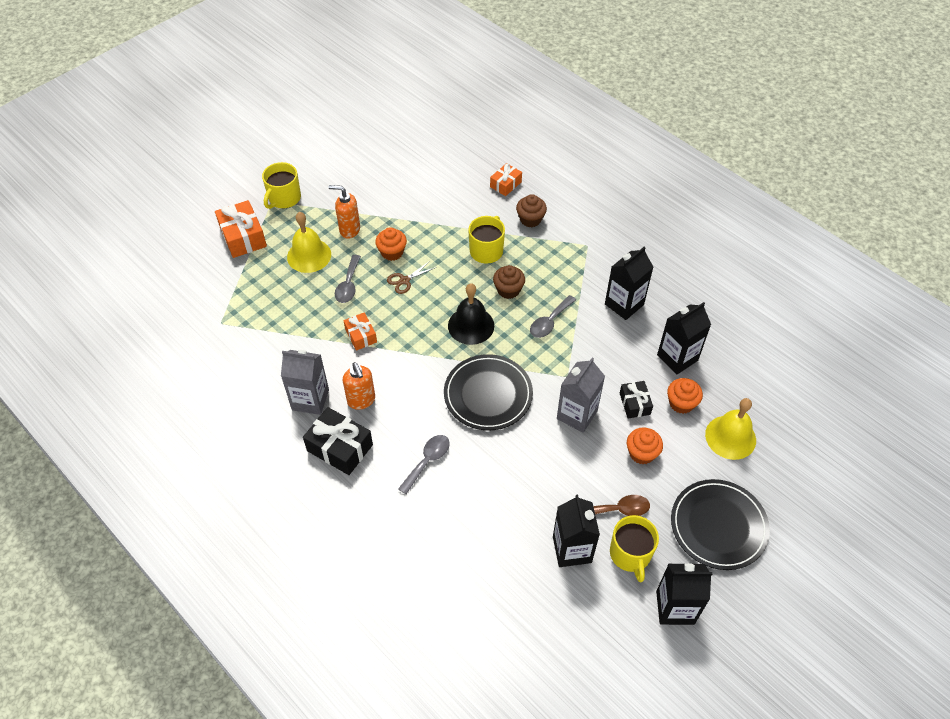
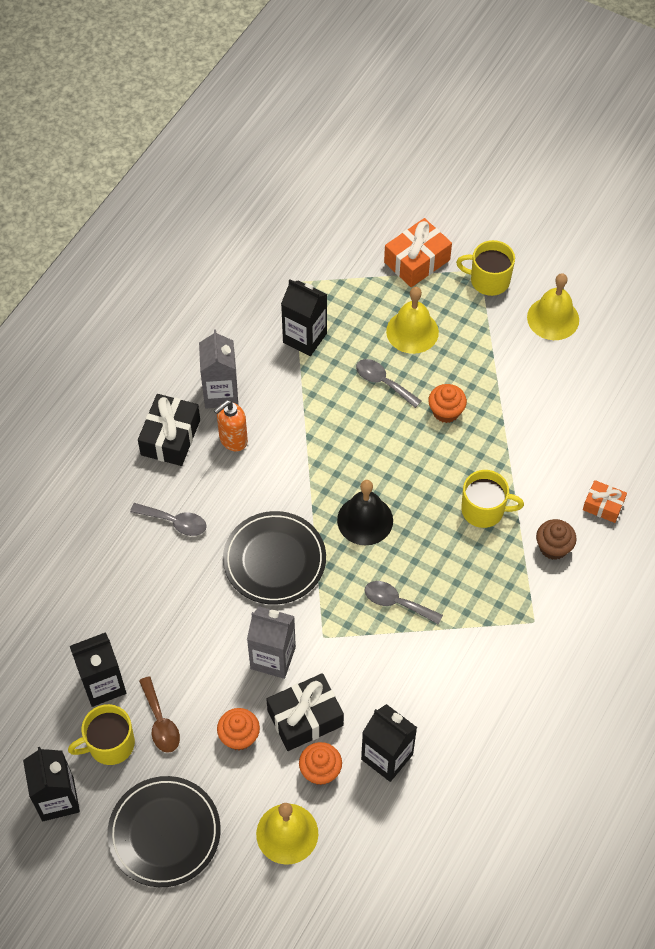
camera: 75 degrees right, 5 degrees up
orange soap dispenser [328,185,360,239] -> none
grey spoon [335,255,361,303] -> grey spoon turned 45 degrees clockwise [356,359,421,408]
orange gift [344,312,377,351] -> none
brown scissors [387,261,436,294] -> none
brown cupcake [493,265,525,299] -> none
black carton [605,247,653,320] -> black carton moved to [281,279,327,356]
black gift [620,381,653,419] -> black gift [266,673,344,751], size x1.67
none -> yellow bell [527,273,579,340]

